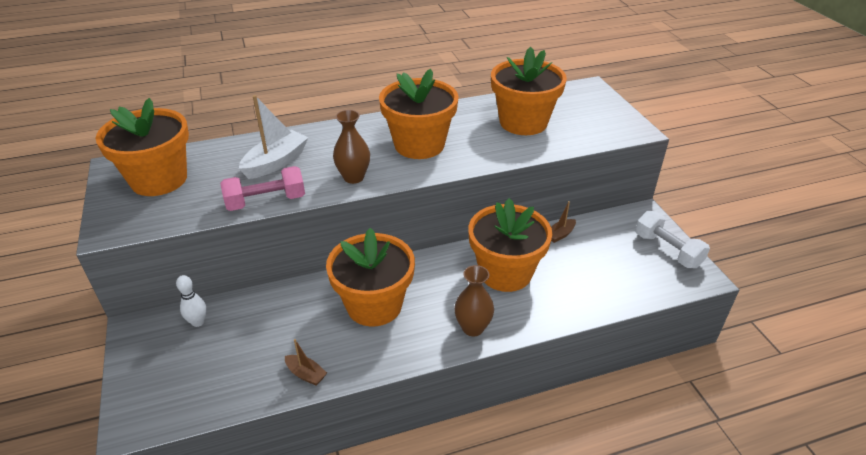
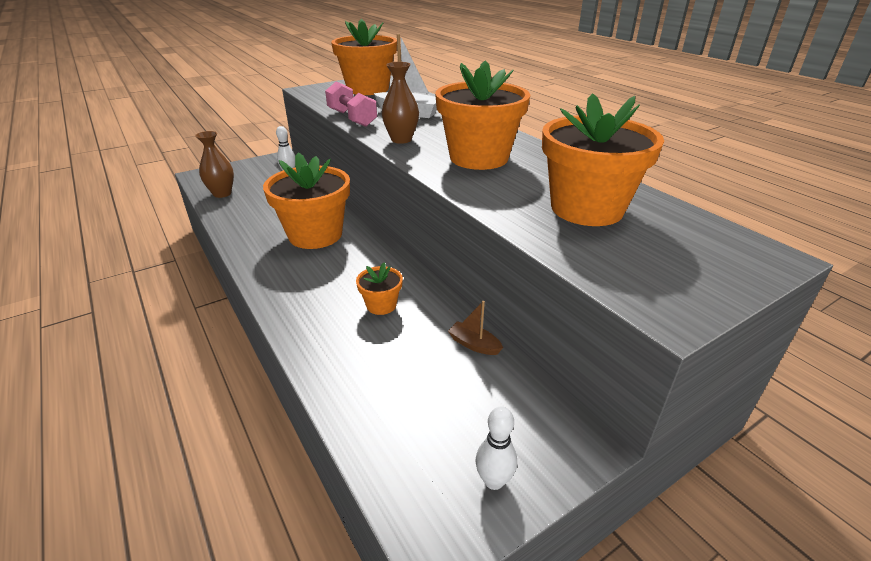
camera: 75 degrees right, 5 degrees down
brown boat [285,339,327,386] -> none
brown vase [454,265,494,337] -> brown vase moved to [195,131,234,198]
orange flower pot [468,198,552,292] -> orange flower pot [356,262,403,315], size x0.46
white dumbbell [635,211,710,268] -> white bowling pin [475,406,517,490]

